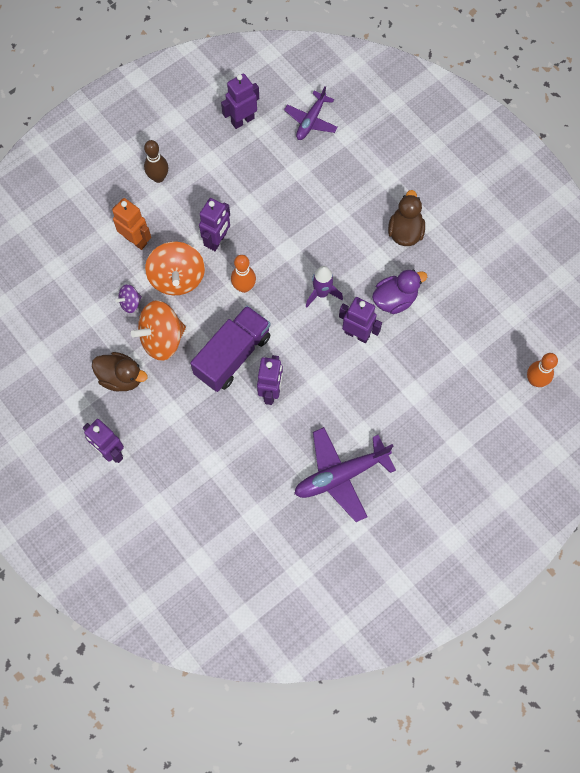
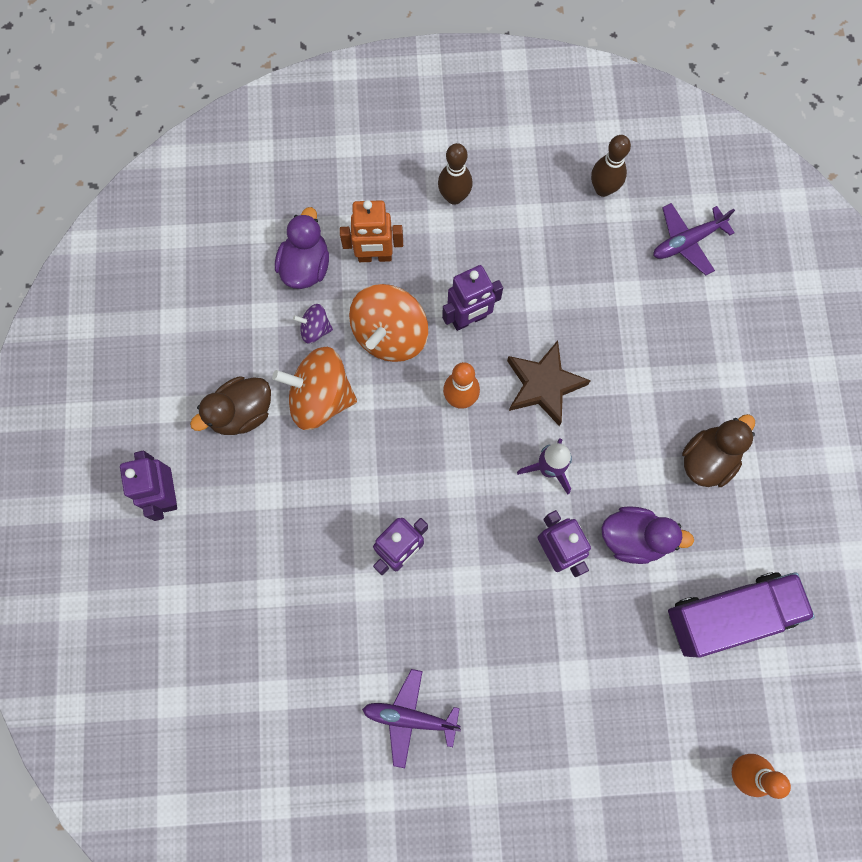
camera: 35 degrees right, 5 degrees up
brown duck [92,352,148,392] -> brown duck turned 90 degrees clockwise [190,376,271,435]
orange robot [112,198,151,250] -> orange robot turned 105 degrees clockwise [340,200,403,262]
purple truck [190,305,271,392] -> purple truck moved to [668,572,815,658]
purple robot [221,74,259,129] -> brown bowling pin [591,135,631,197]
purple plane [294,427,396,522] -> purple plane [362,669,461,768], size x0.63
none -> purple duck [275,207,329,289]
none -> brown star [507,340,591,426]

